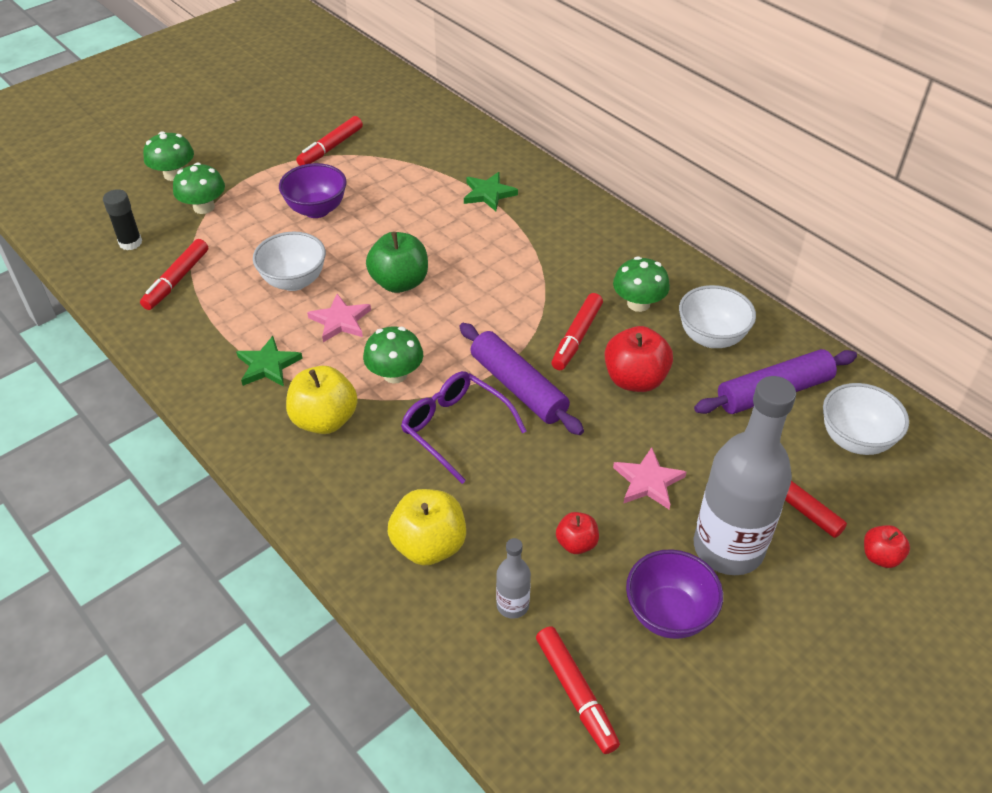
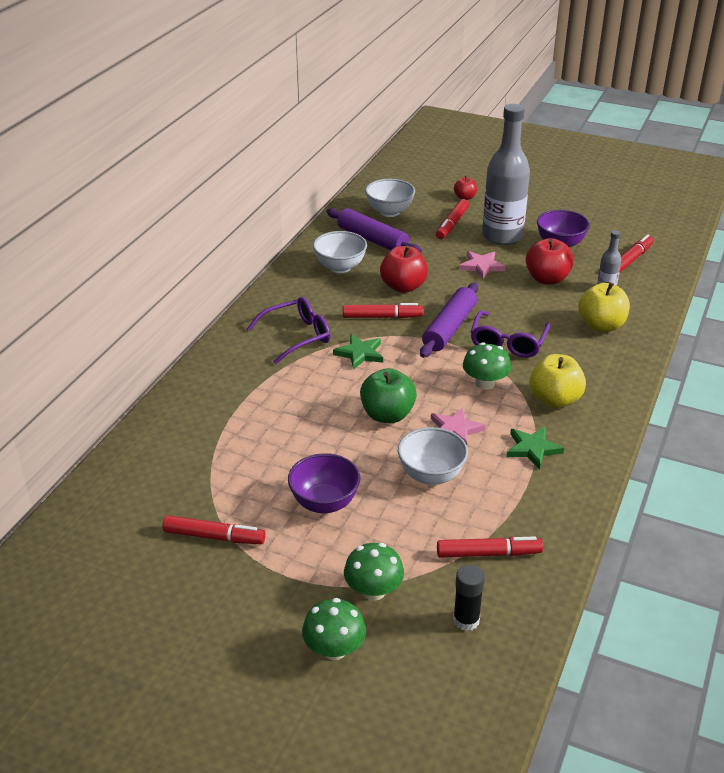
camera: 115 degrees left, 10 degrees down
green star [464,172,518,211] -> green star moved to [333,334,383,370]
red apple [556,512,599,554] -> red apple [526,238,574,285], size x1.79
green mushroom [613,257,670,312] -> none
none -> purple glasses [247,297,330,364]

